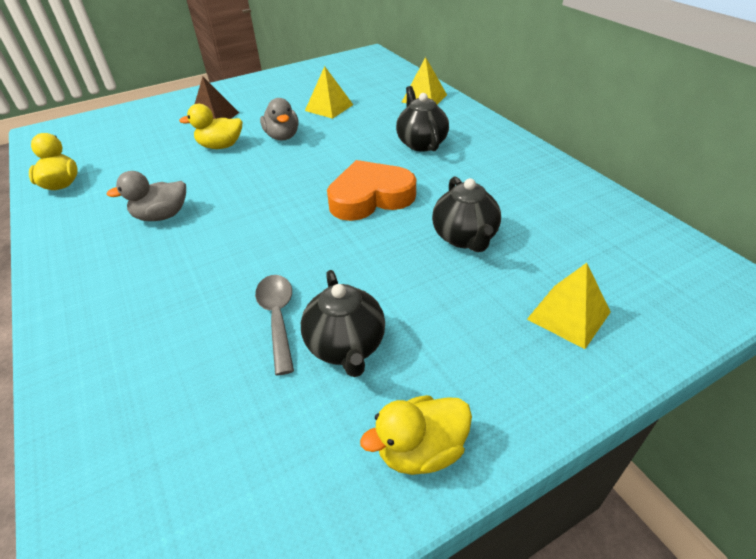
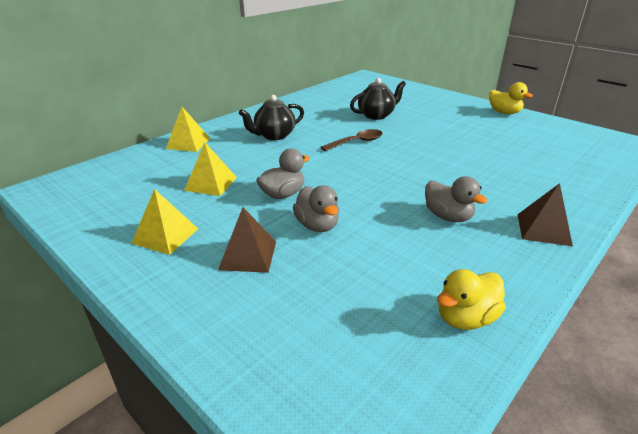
camera: 110 degrees left, 10 degrees down
yellow duck [179,104,242,149] -> grey duck [293,185,339,232]
grey spoon [255,275,294,376] -> none
black teapot [301,270,385,377] -> none
orange heart [327,160,416,221] -> brown spoon [321,129,383,151]
yellow pyramid [527,263,611,349] -> yellow pyramid moved to [131,189,198,255]
none -> brown pyramid [517,183,573,246]

